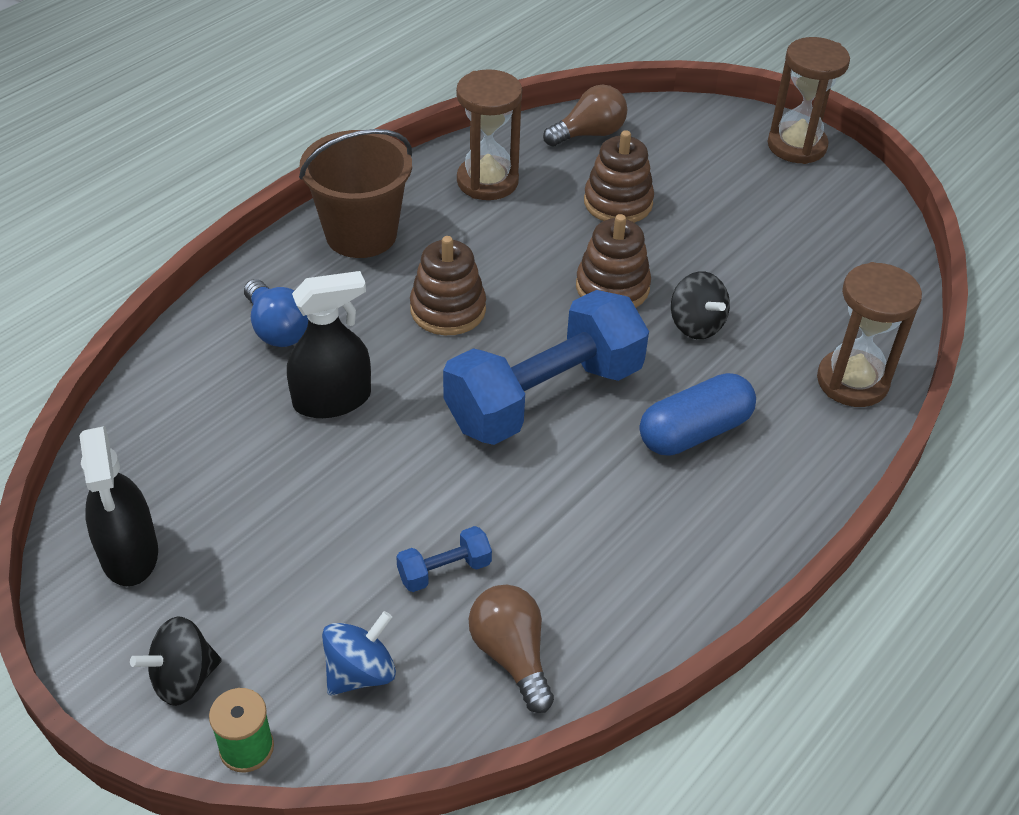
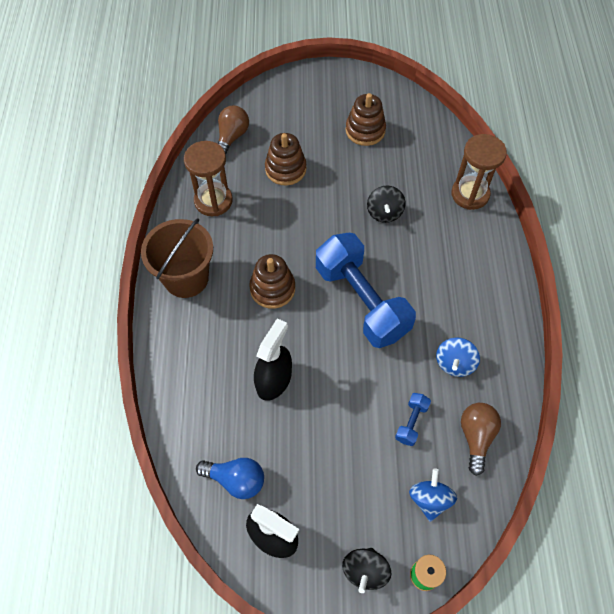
camera: 40 degrees left, 15 degrees up
blue light bulb [244,279,308,347] -> blue light bulb moved to [196,458,264,499]
blue dumbbell [443,290,649,445] -> blue dumbbell turned 45 degrees counterclockwise [316,233,416,348]
brown light bulb [469,585,554,713] -> brown light bulb turned 75 degrees clockwise [461,403,501,476]
brown stacking toy [576,214,651,308] -> brown stacking toy moved to [346,93,386,146]
blue capsule [640,373,756,456] -> none
black spinning top [671,271,730,339] -> black spinning top turned 75 degrees clockwise [367,185,406,223]
brown hourglass [767,37,850,164] -> none
none -> blue spinning top [436,337,480,377]

